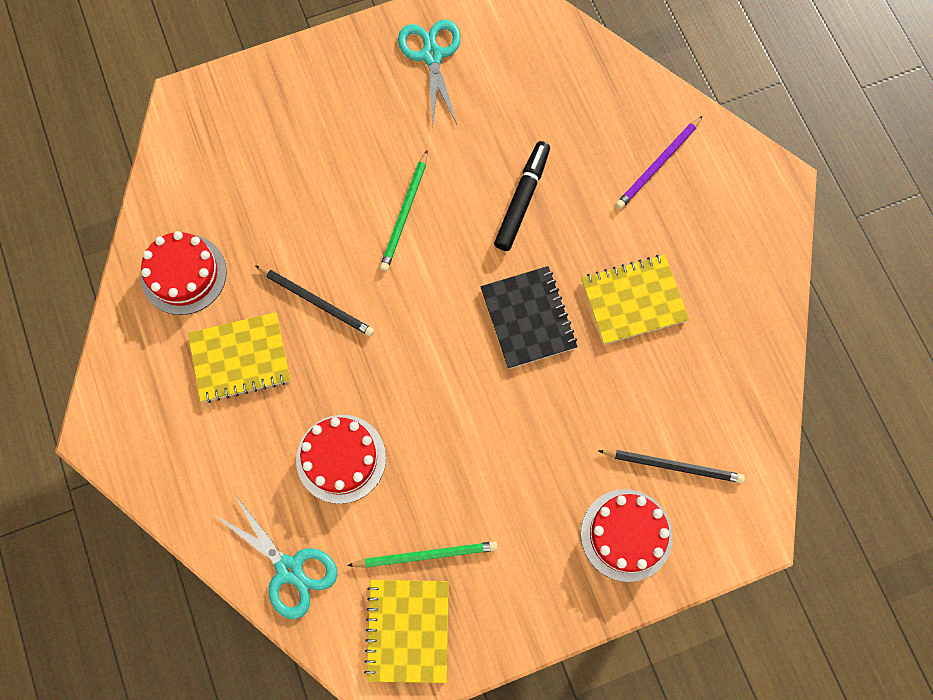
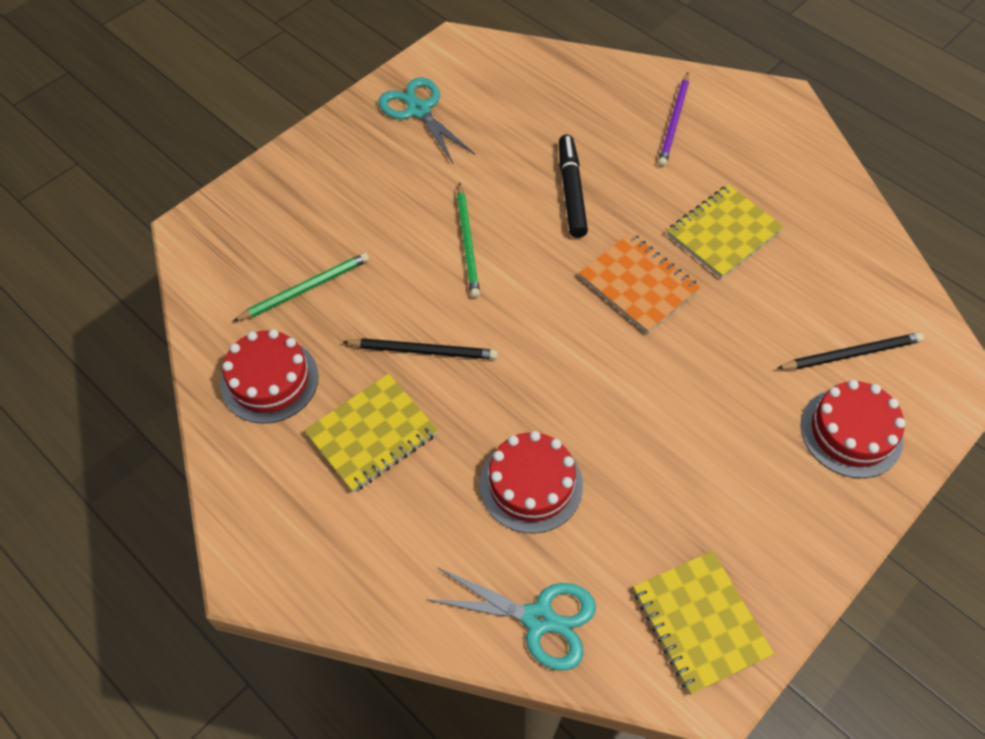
camera: 25 degrees left, 15 degrees down
green pencil [347,541,498,568] -> green pencil moved to [232,253,369,322]
black notebook [480,266,578,369] -> orange notebook [579,233,701,334]

